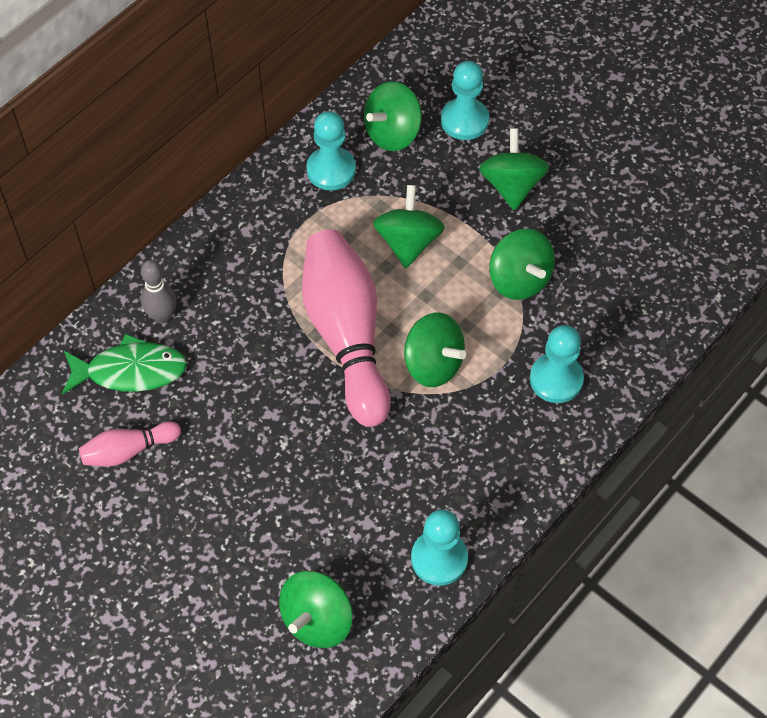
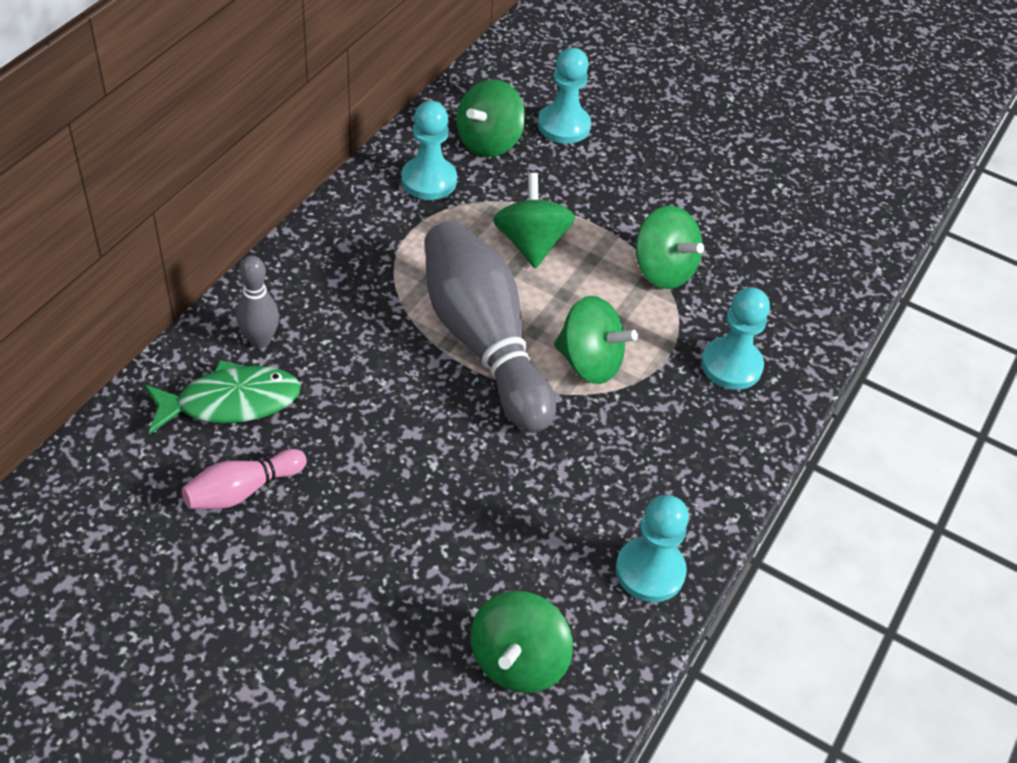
camera: 15 degrees left, 10 degrees down
pink bowling pin [302,230,391,427] -> grey bowling pin [425,220,556,433]
green spinning top [479,128,550,210] -> none

